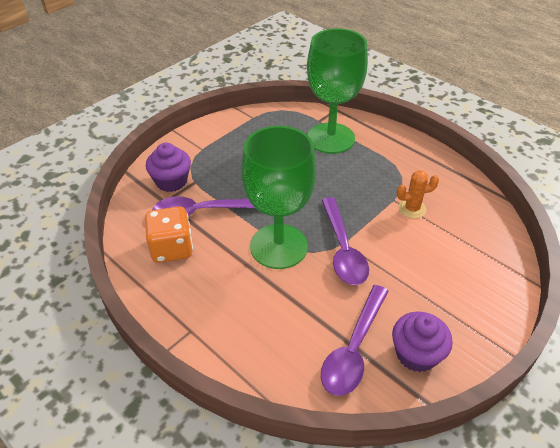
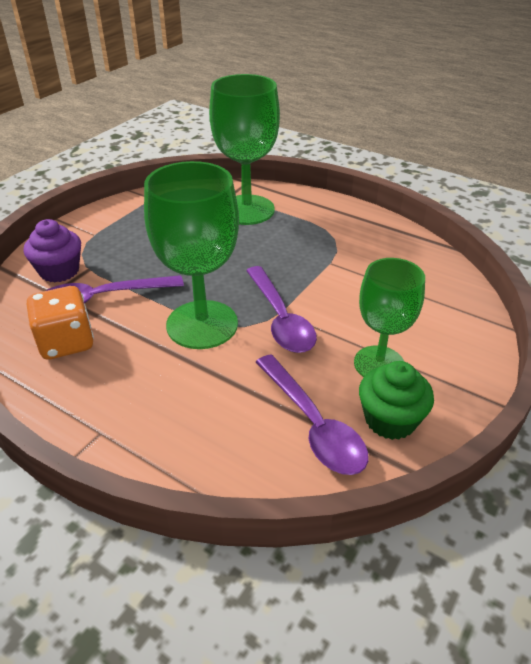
camera: 10 degrees left, 5 degrees down
purple spoon [321,285,388,396] -> purple spoon turned 45 degrees counterclockwise [256,355,368,475]
purple cupcake [392,312,453,372] -> green cupcake [359,361,434,440]
orange cactus [397,170,439,219] -> none
none -> green goblet [354,258,425,377]

